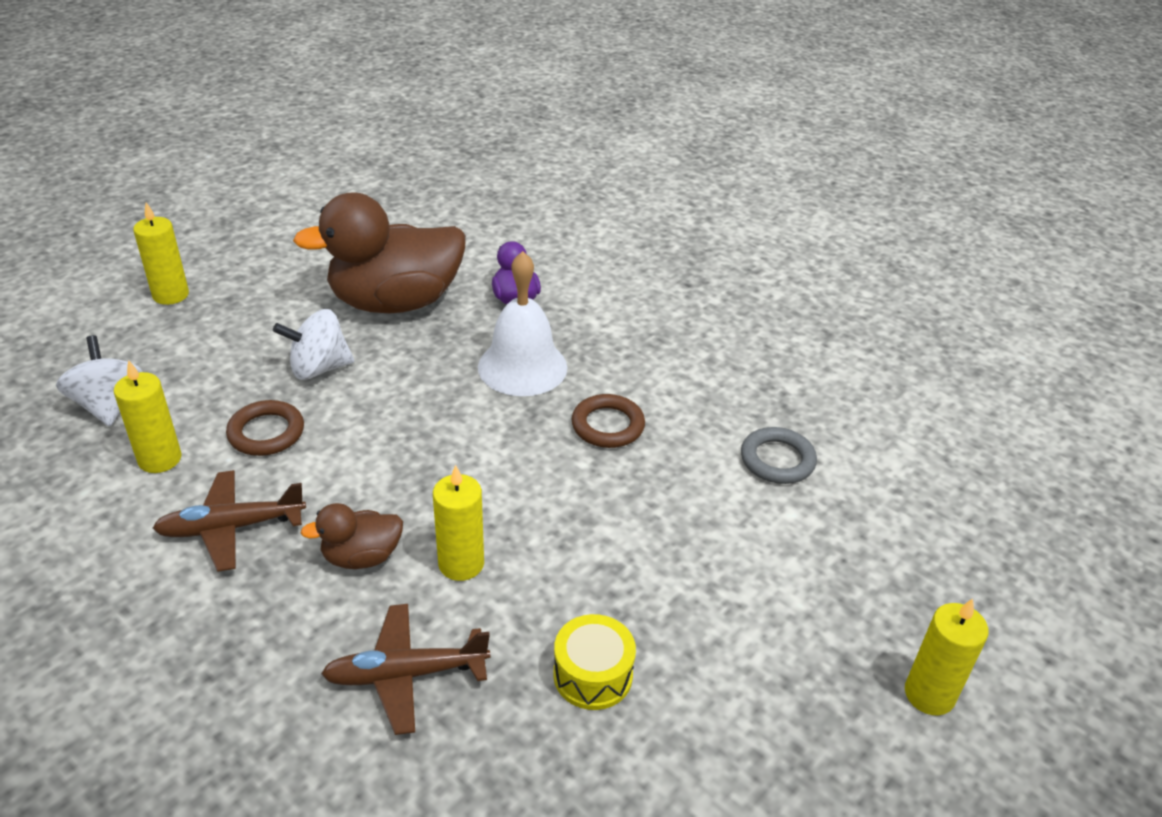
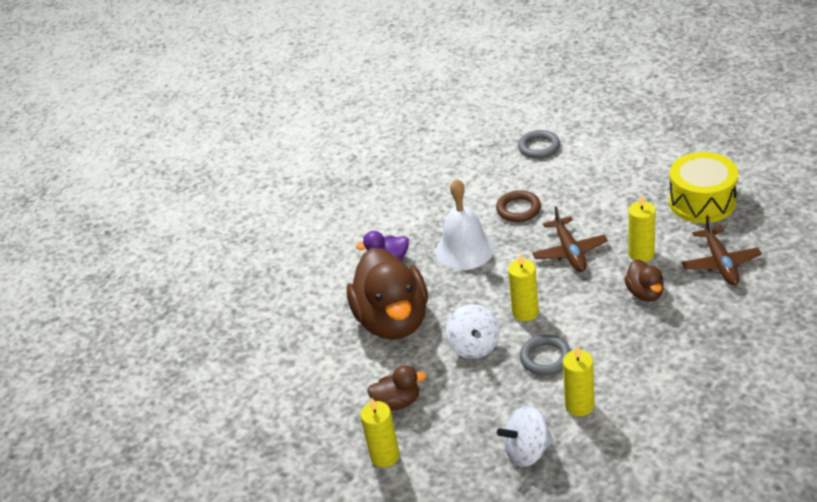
camera: 80 degrees left, 0 degrees up
brown plane [153,470,306,572] -> brown plane moved to [532,206,608,272]
brown ring [226,400,304,456] -> grey ring [520,335,571,375]
yellow drum [553,614,636,710] -> yellow drum [669,152,738,223], size x1.66
yellow candle [905,598,989,716] -> yellow candle moved to [508,253,539,321]
none -> brown duck [367,365,427,411]

